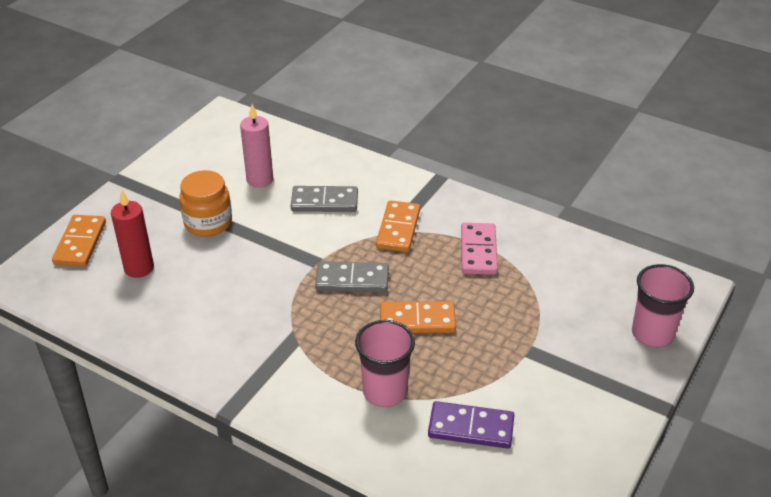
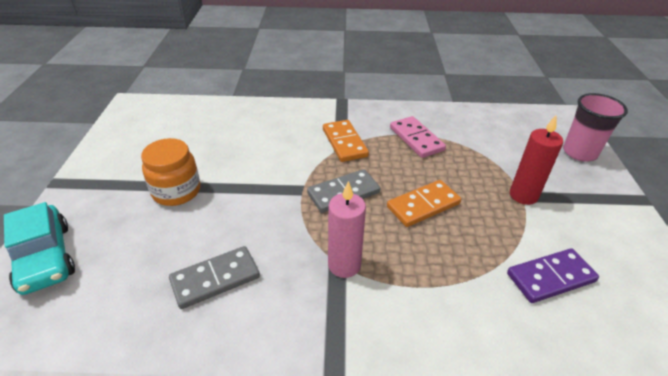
camera: 30 degrees left, 0 degrees up
orange domino [52,215,106,267] -> turquoise car [4,202,75,295]
red candle [111,190,154,278] -> red candle moved to [510,114,563,205]
pink candle [240,104,273,188] -> pink candle moved to [328,181,366,278]
grey domino [291,186,358,212] -> grey domino moved to [169,246,260,309]
pink cup [355,320,415,407] -> none

